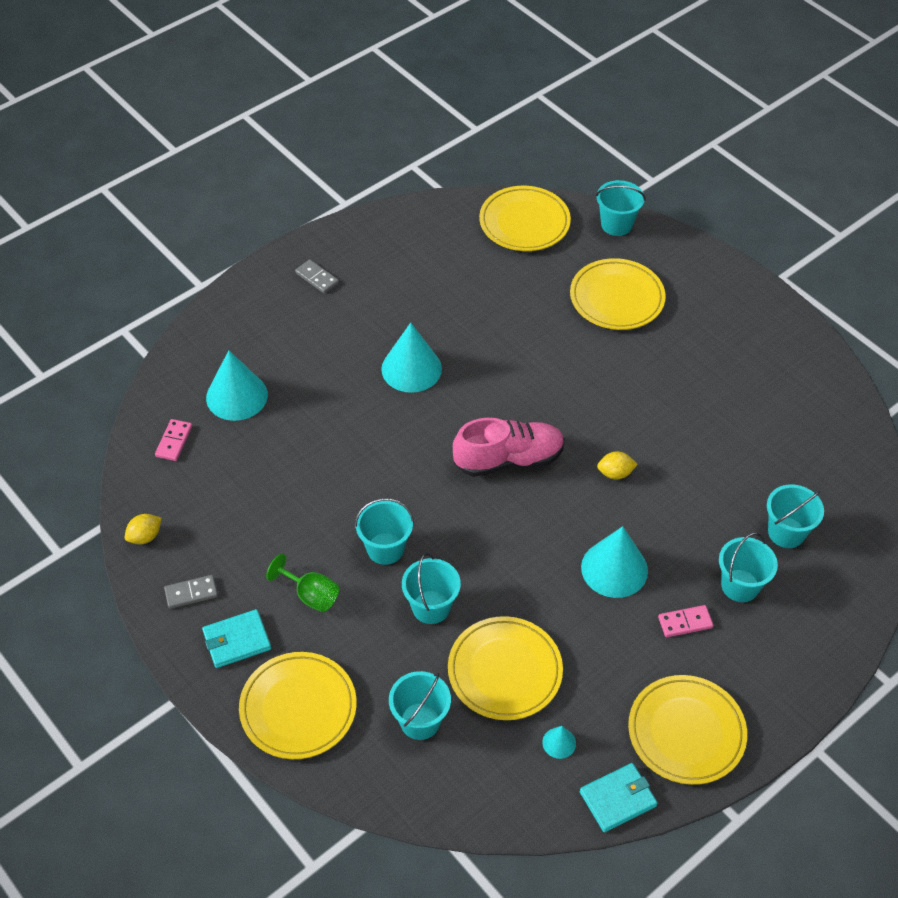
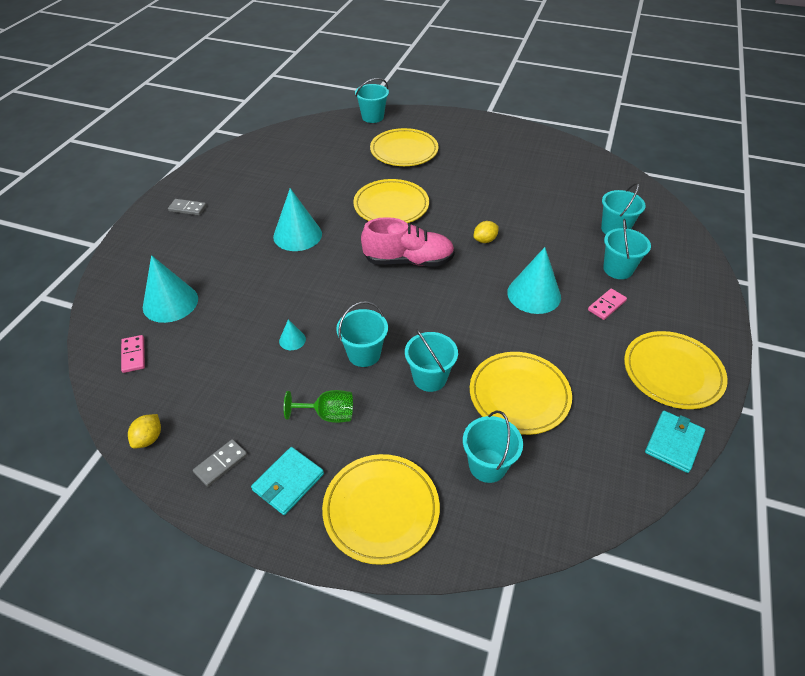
camera: 30 degrees left, 5 degrees down
pink shoe [453,417,565,477] -> pink shoe turned 45 degrees clockwise [361,217,455,267]
yellow plate [479,186,571,251] -> yellow plate moved to [353,179,429,223]
turquoise cone [542,726,576,759] -> turquoise cone moved to [279,319,306,350]

